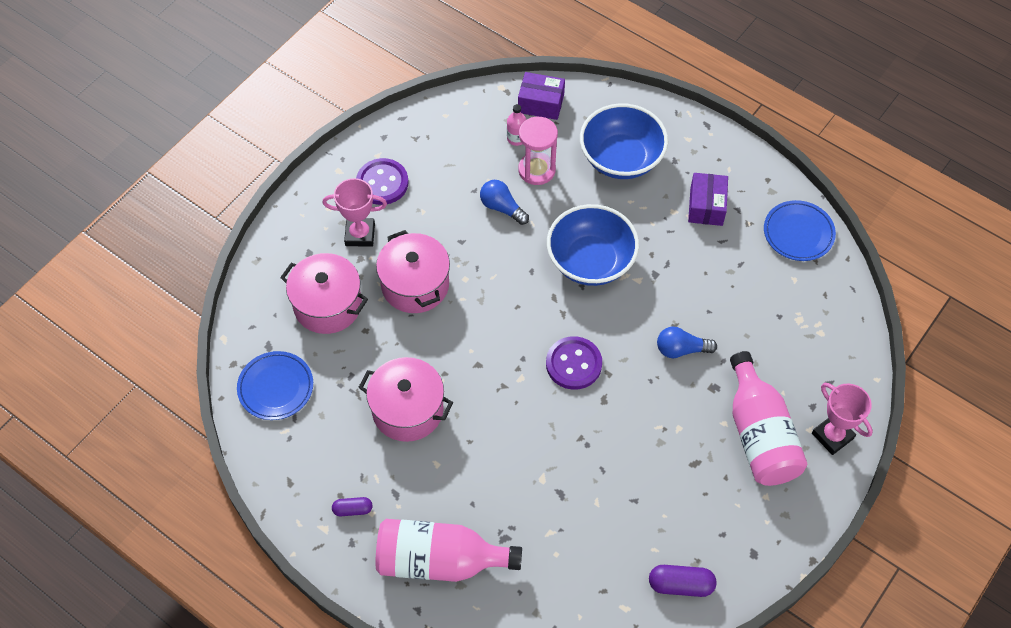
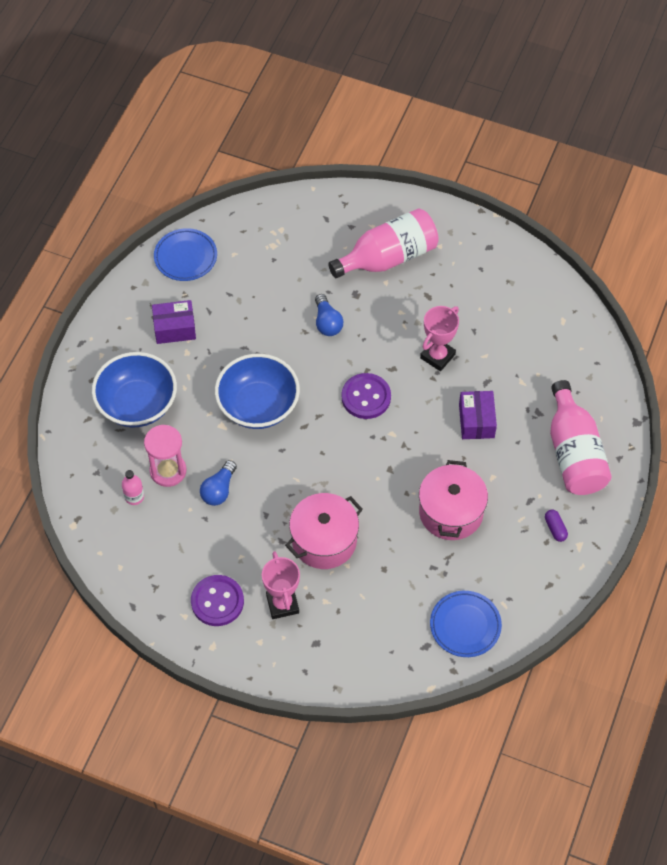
camera: 105 degrees left, 0 degrees up
pink pot [280,253,368,334] -> none
purple box [518,72,565,120] -> purple box moved to [459,391,497,439]
purple capsule [649,565,716,597] -> none
pink trophy [812,382,873,455] -> pink trophy moved to [420,306,459,371]

